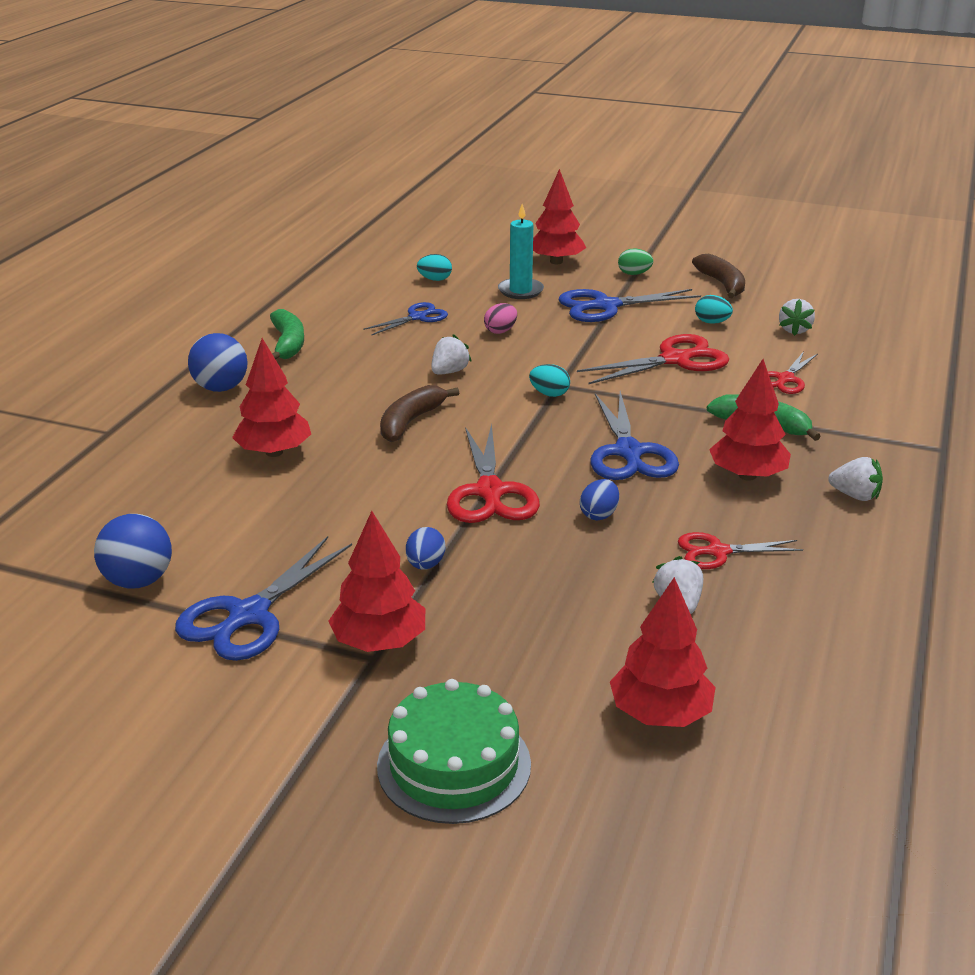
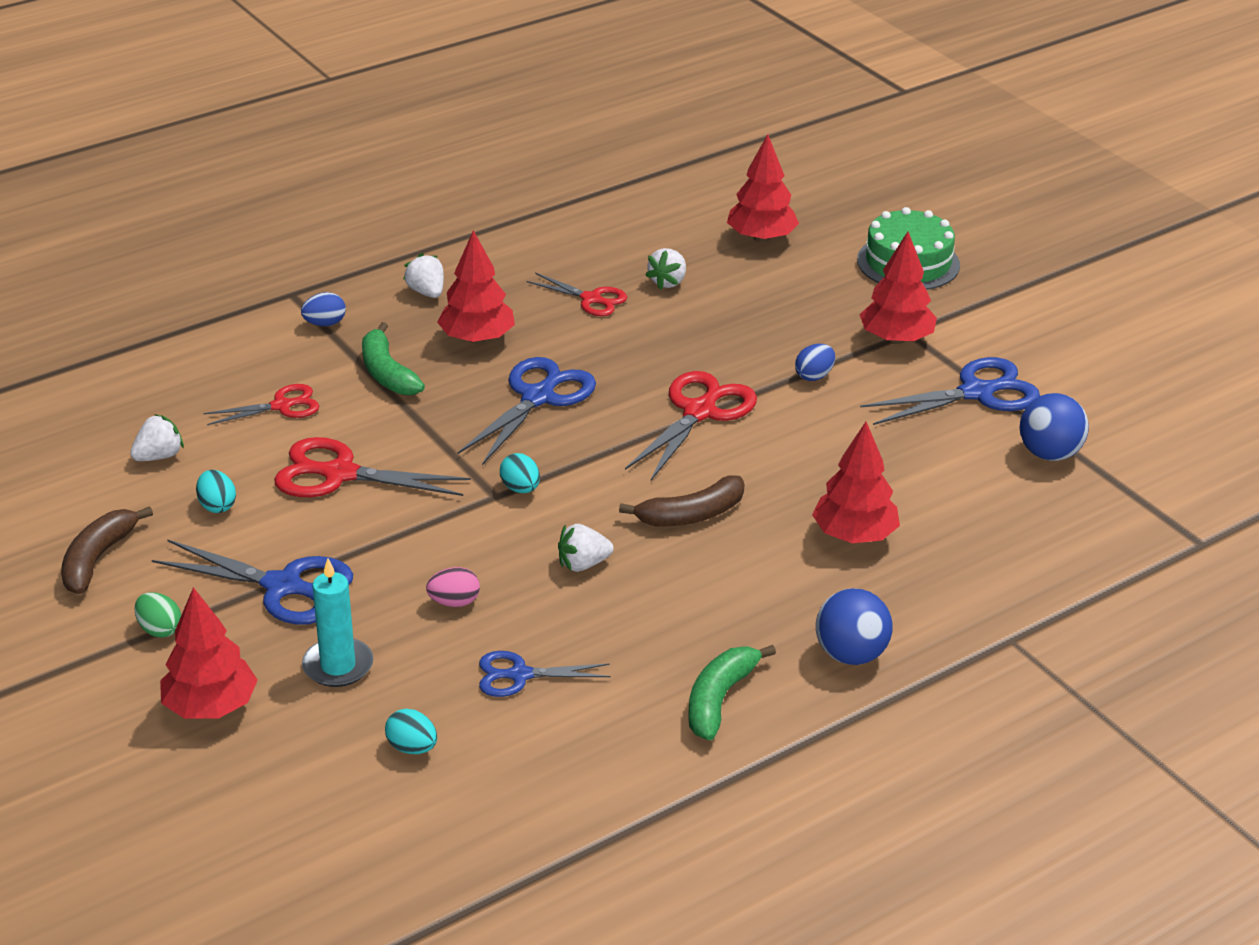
camera: 145 degrees left, 5 degrees up
blue egg [580,479,619,520] -> blue egg moved to [301,292,346,326]

